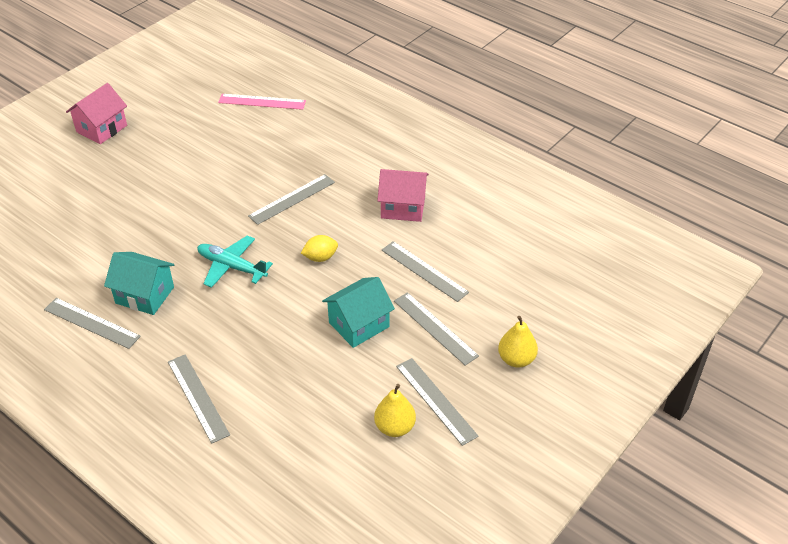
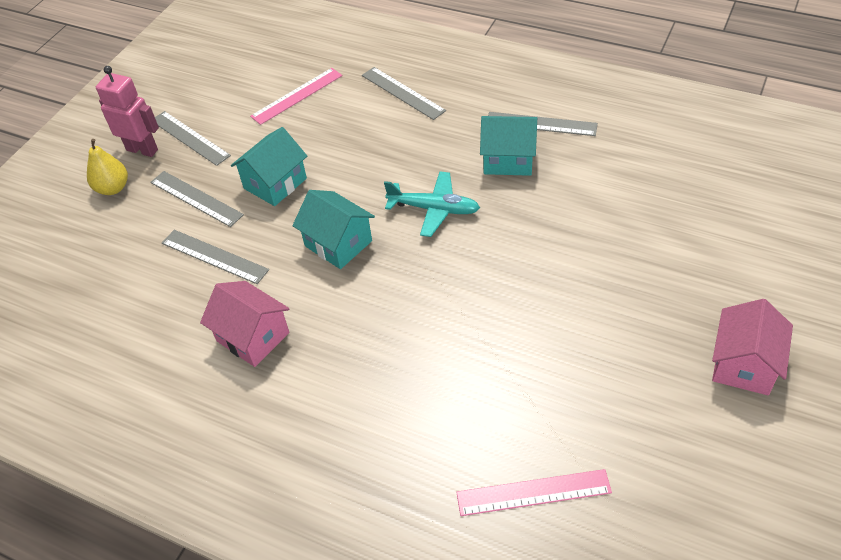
camera: 170 degrees right, 5 degrees up
grey ruler [248,174,335,225] -> none
yellow lemon [301,235,338,262] -> turquoise house [292,190,375,269]
yellow pear [374,384,416,437] -> none
pink house [377,169,429,222] -> pink house turned 45 degrees clockwise [200,281,290,367]
none -> pink robot [96,66,159,157]
none -> pink ruler [250,68,342,125]

